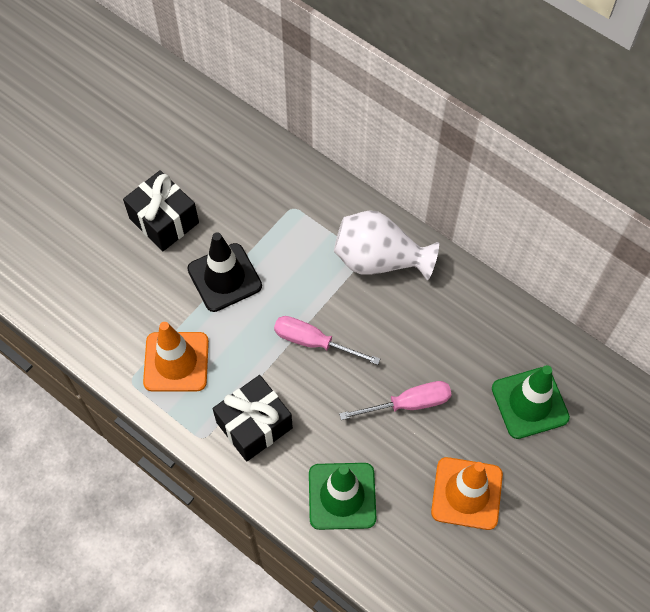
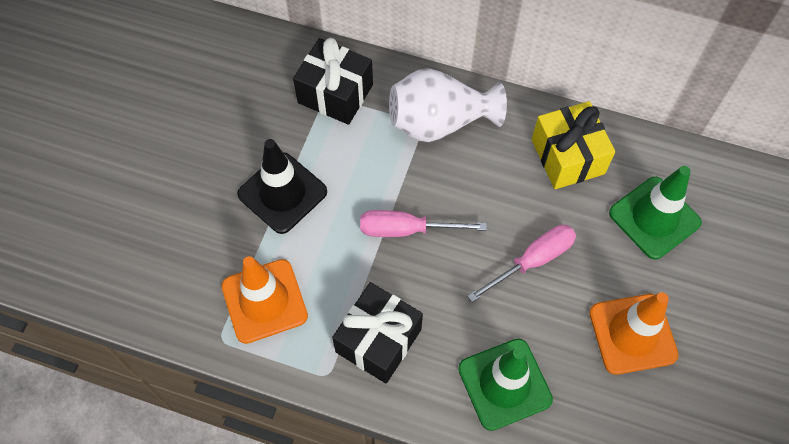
camera: 20 degrees left, 0 degrees up
black gift [123,170,199,251] -> black gift moved to [293,38,373,125]
none -> yellow gift [532,101,615,189]

